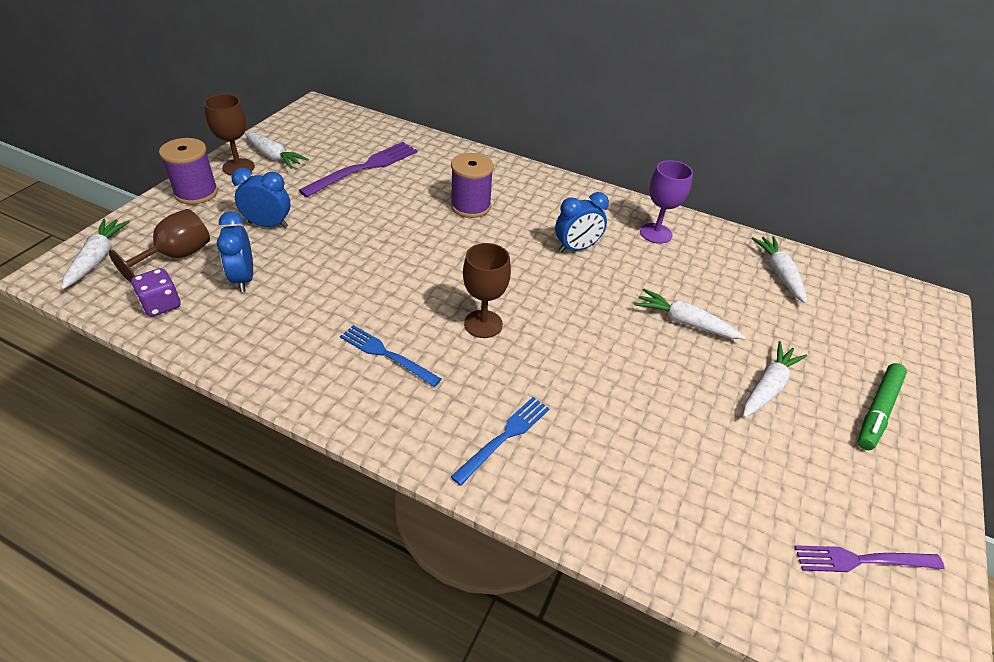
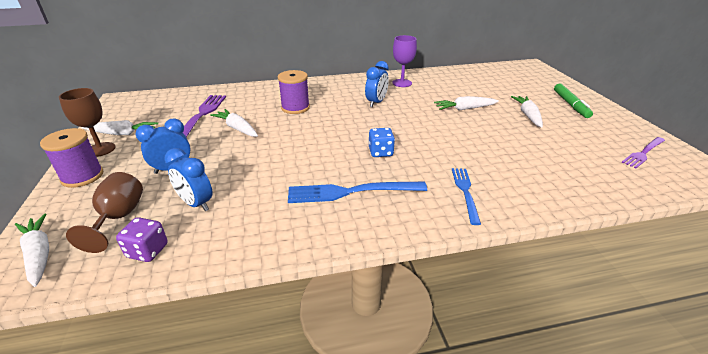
camera: 35 degrees left, 10 degrees down
blue fork [340,325,441,387] -> blue fork [288,182,427,203], size x1.55
brown goblet [463,243,511,338] -> blue dice [369,128,395,157]
white carrot [751,236,807,303] -> white carrot moved to [210,109,258,137]

